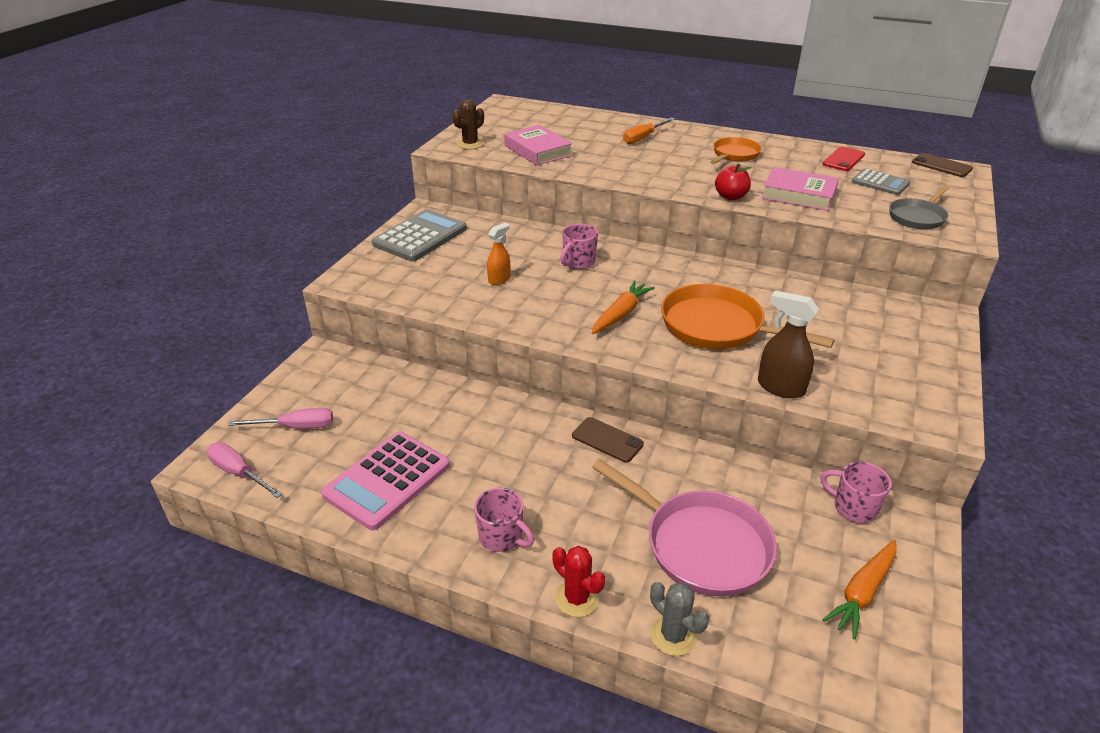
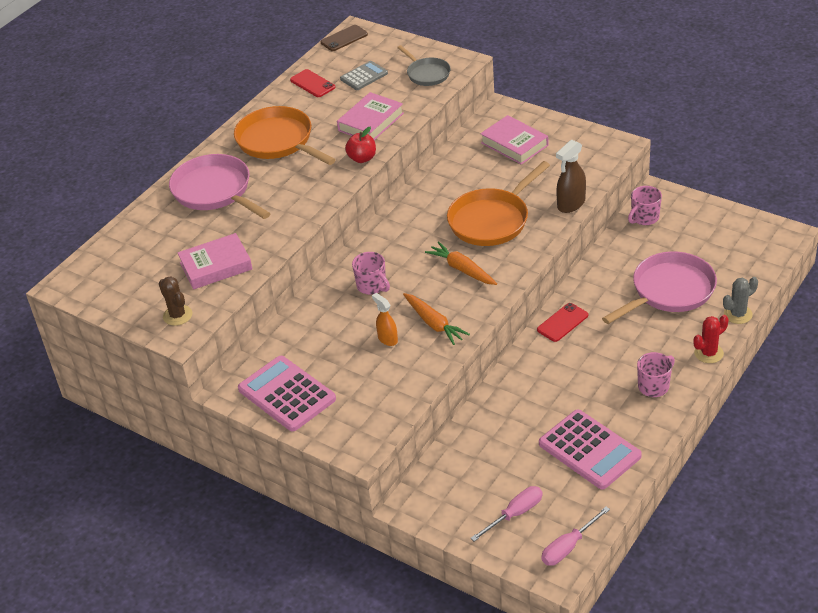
camera: 75 degrees left, 5 degrees up
pink screwdriver [228,408,333,429] -> pink screwdriver turned 45 degrees clockwise [470,486,543,542]
grey calculator [372,209,467,262] -> pink calculator [238,356,336,432]
brown phone [572,417,644,463] -> red phone [537,303,588,342]
orange screwdriver [623,118,675,144] -> pink pan [169,154,271,219]
orange pan [710,137,762,164] -> orange pan [234,106,336,165], size x1.71
orange carrot [822,540,896,640] -> orange carrot moved to [403,293,470,345]
none -> pink book [480,115,548,165]

